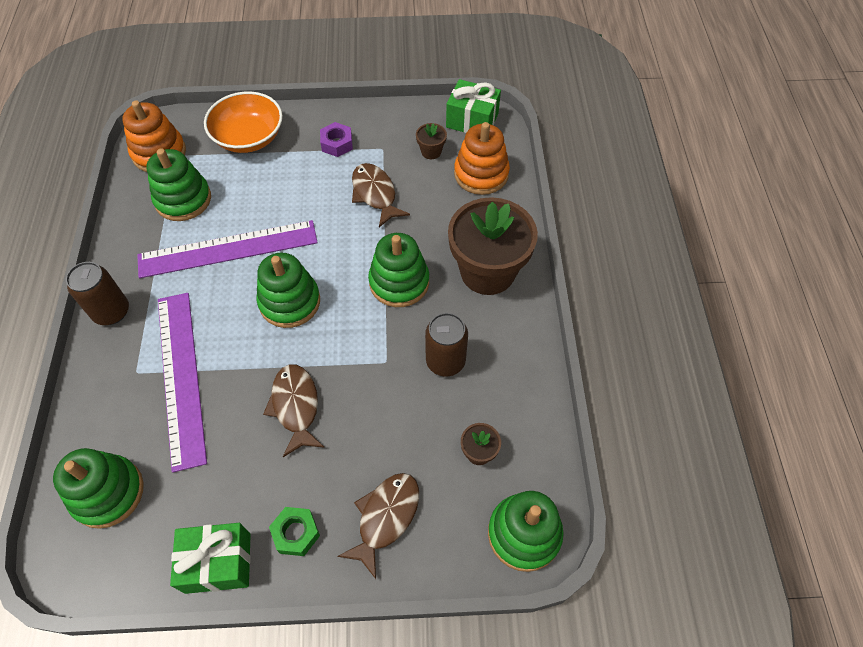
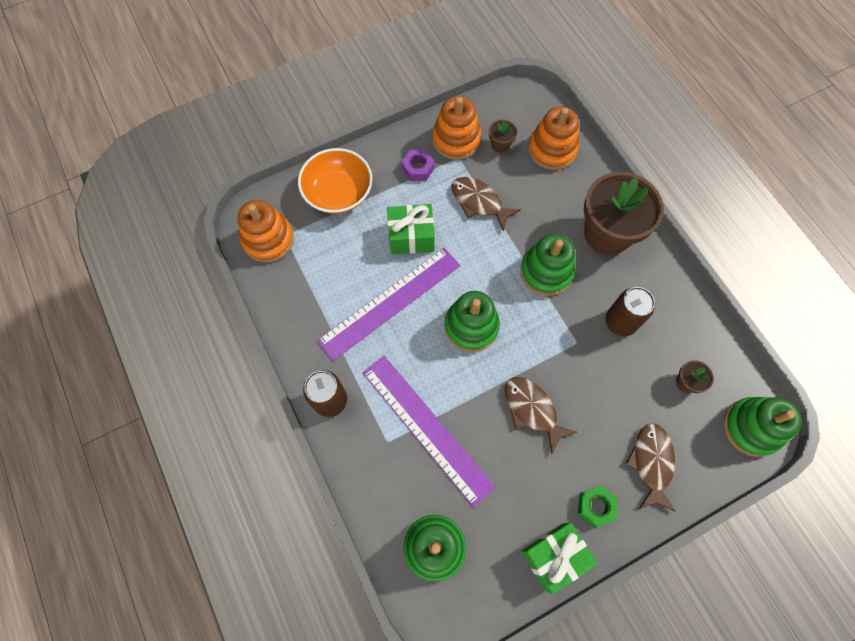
camera: 25 degrees left, 10 degrees up
green stacking toy [146,149,211,221] -> none
green gift [446,79,501,133] -> green gift moved to [387,204,435,255]
none -> orange stacking toy [432,96,481,160]

